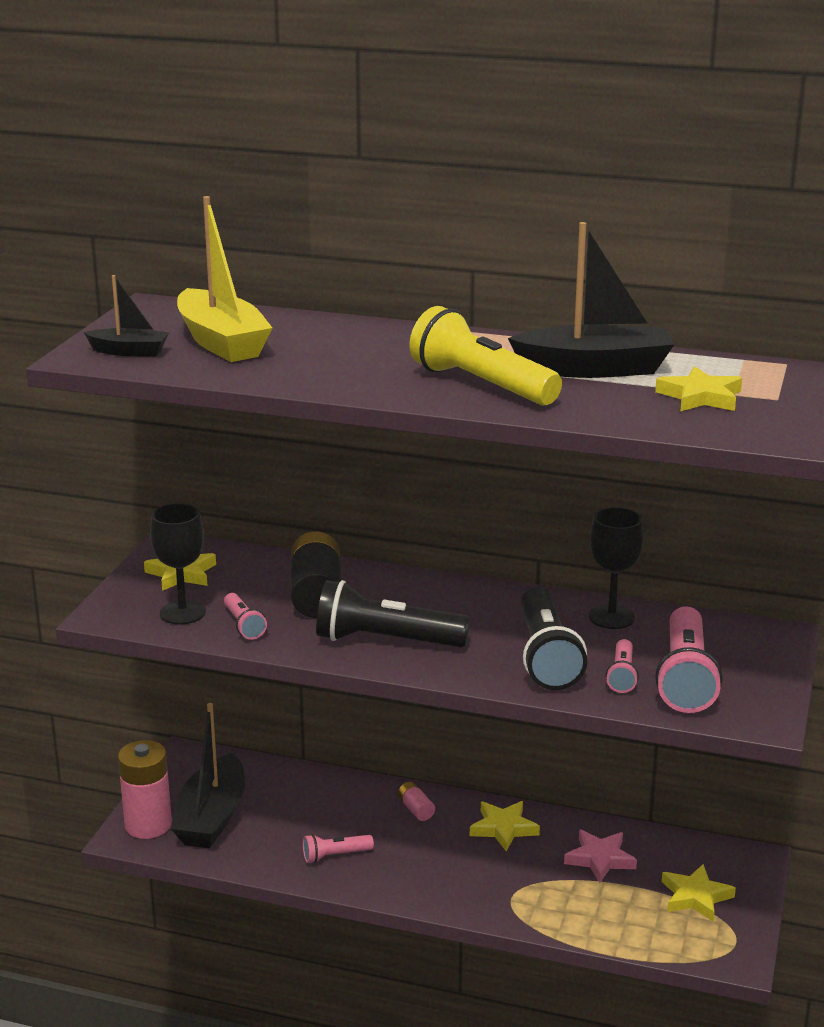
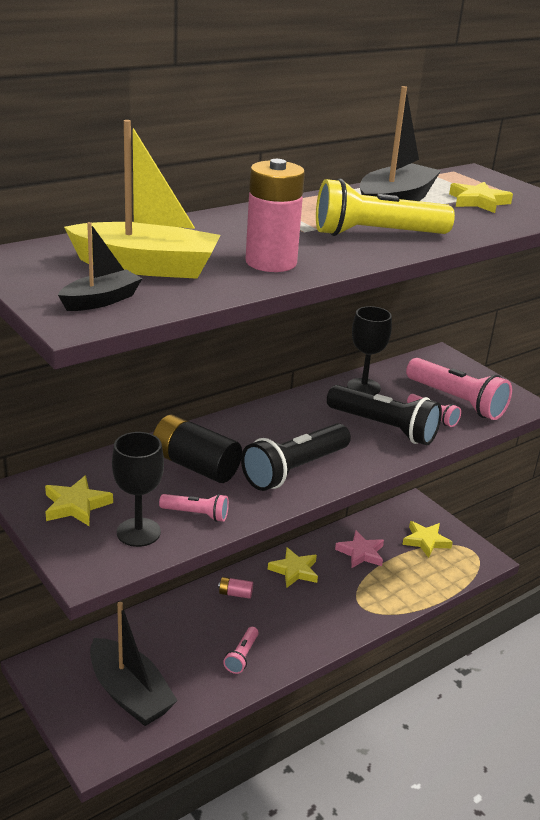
camera: 55 degrees left, 5 degrees up
pink battery [118,740,172,839] -> pink battery moved to [245,159,305,272]

